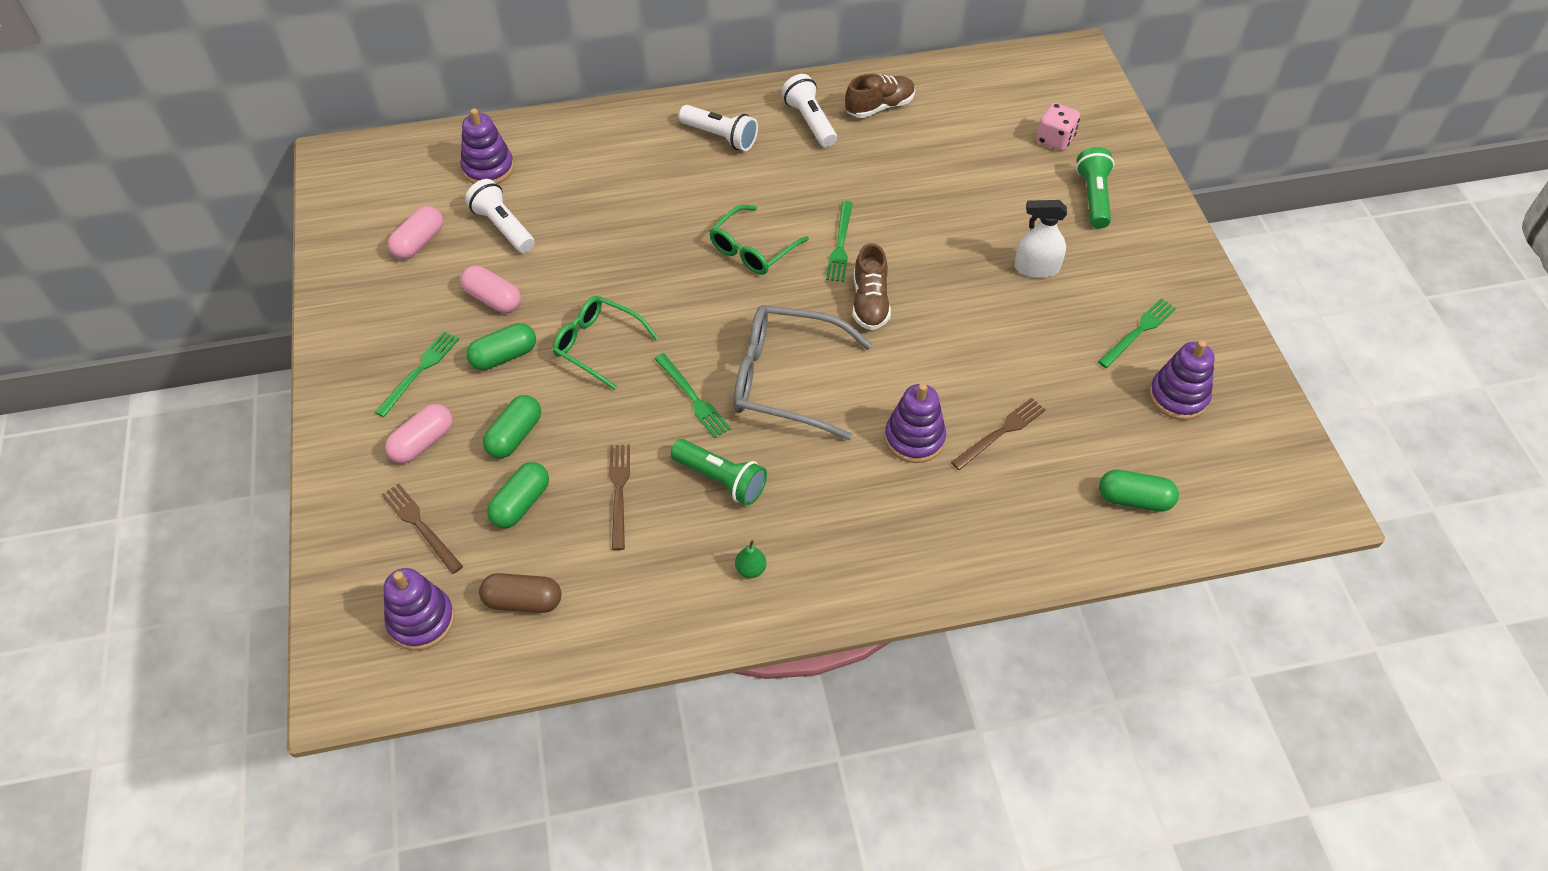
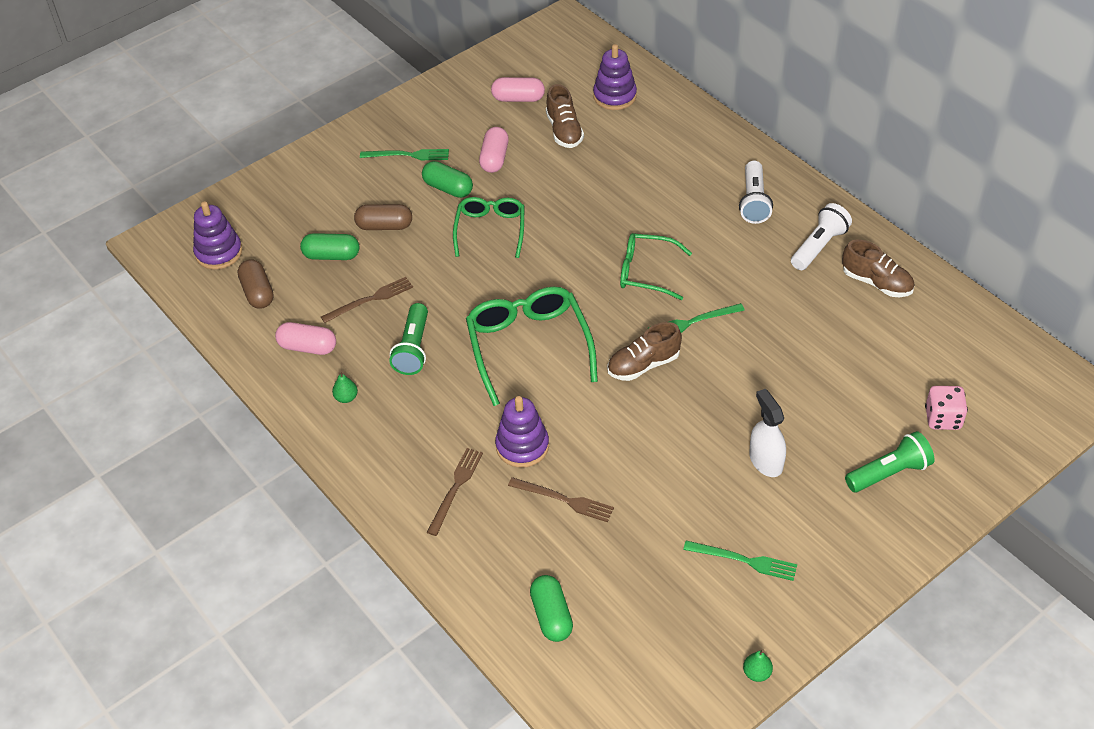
camera: 65 degrees right, 5 degrees down
brown fork [381,483,463,574] -> brown fork moved to [427,448,483,536]
pink capsule [385,404,452,464] -> pink capsule moved to [275,322,336,355]
white flashlight [465,179,535,253] -> brown shoe [546,84,584,148]
green capsule [483,395,541,458] -> brown capsule [354,204,412,230]
green fork [654,353,731,438] -> none
grey glasses [734,305,872,440] -> green glasses [466,287,598,406]
purple stacking toy [1149,340,1215,420] -> none
none -> green pear [743,650,773,682]

